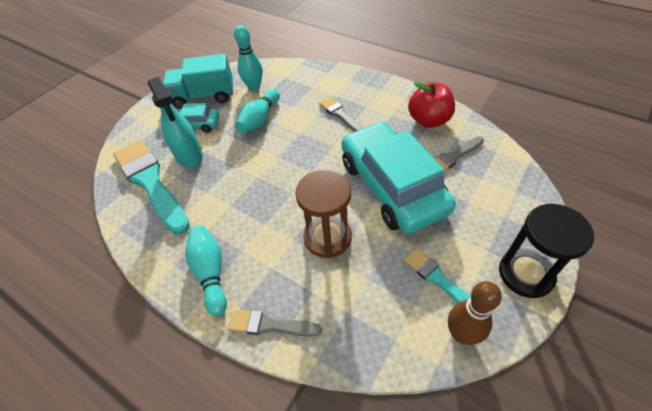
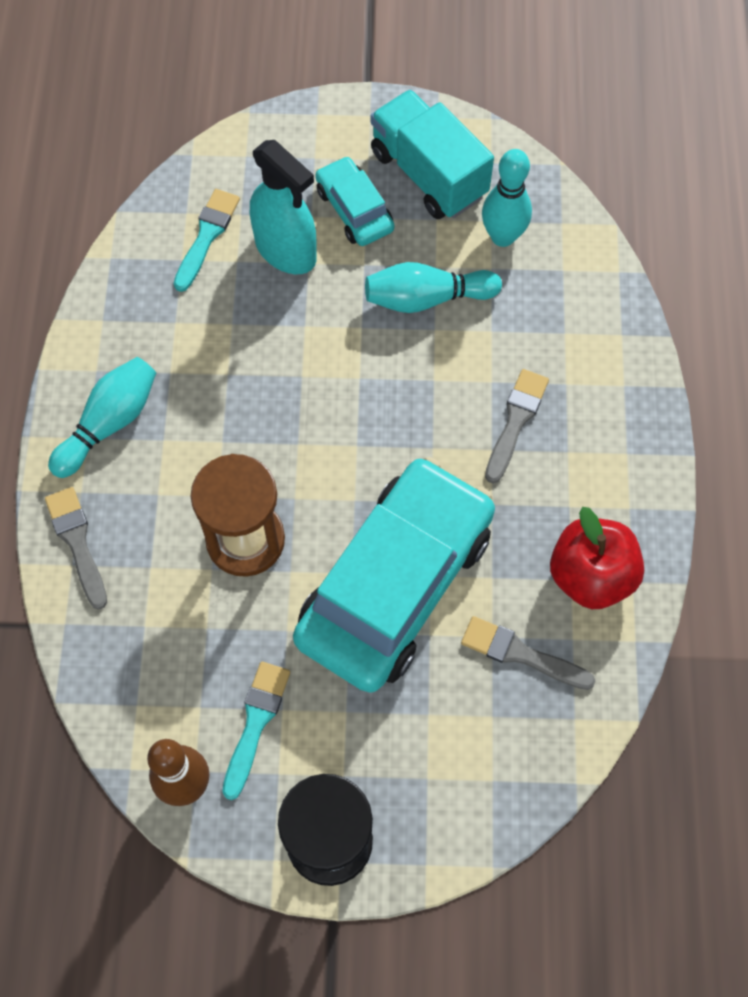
camera: 55 degrees right, 15 degrees up
turquoise brush [113,140,190,235] -> turquoise brush [174,189,240,292], size x0.51
turquoise spray bottle [148,77,203,168] -> turquoise spray bottle turned 75 degrees counterclockwise [250,140,317,274]

